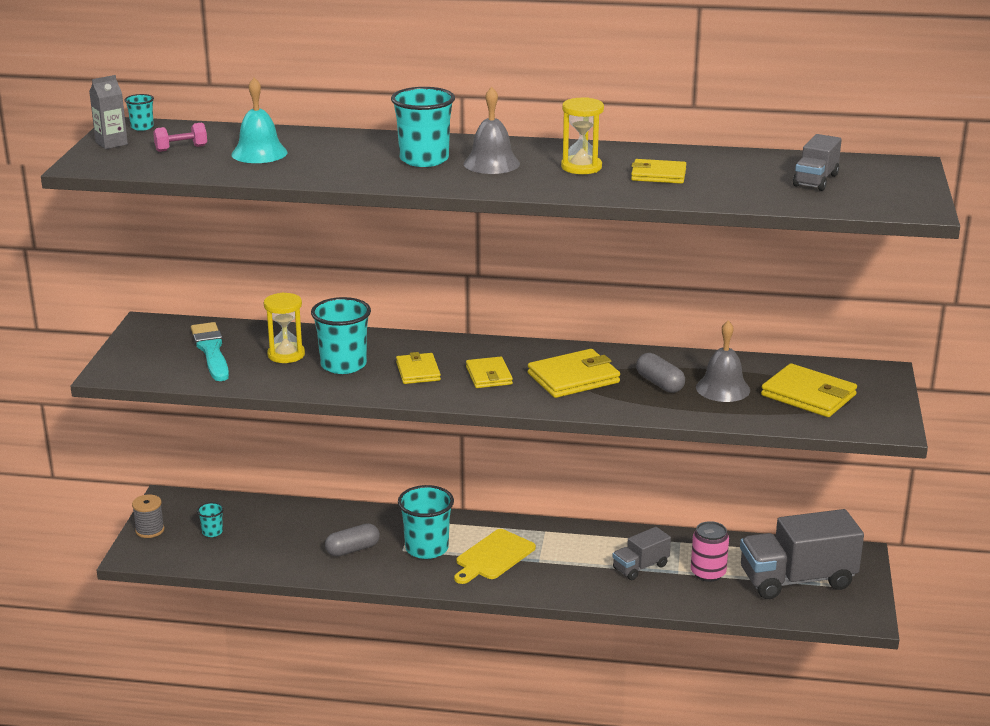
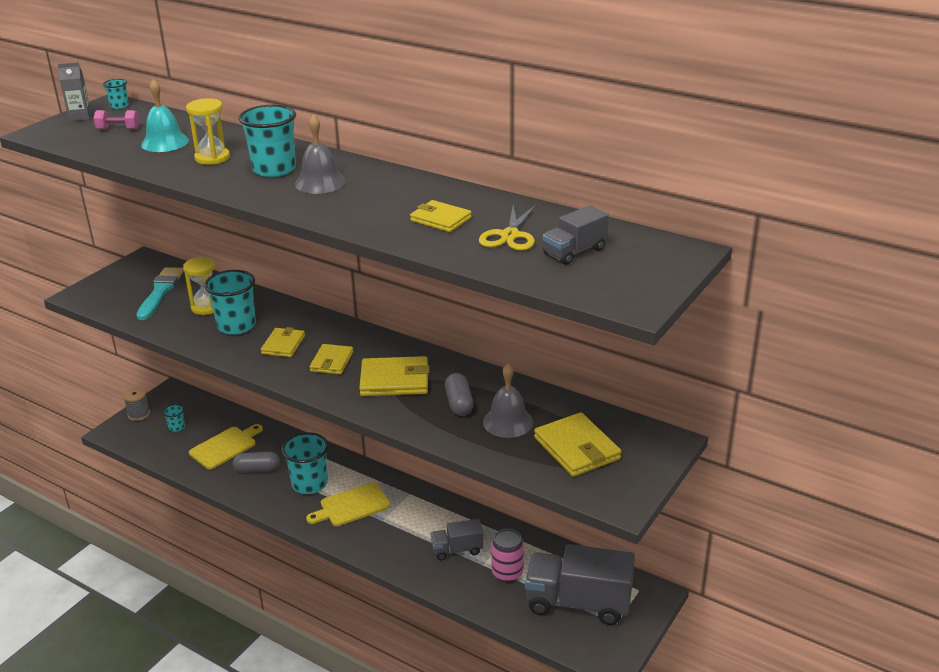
camera: 25 degrees right, 5 degrees up
yellow hourglass [561,97,604,174] -> yellow hourglass moved to [186,98,230,165]
none -> yellow cutting board [189,424,263,469]
none -> yellow scissors [479,205,536,251]

